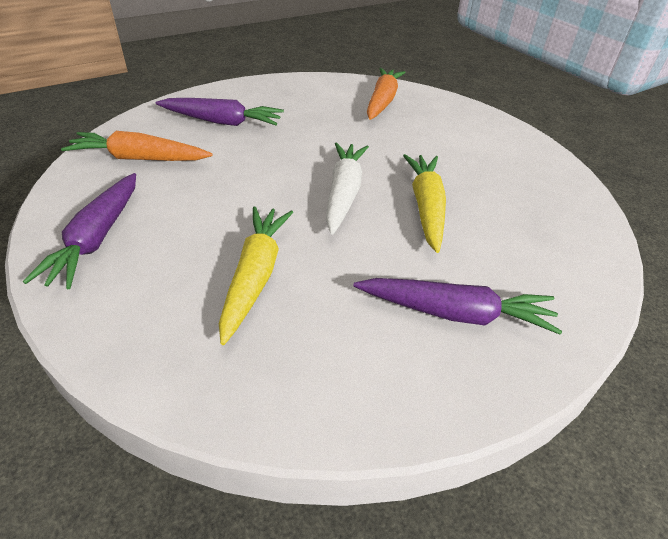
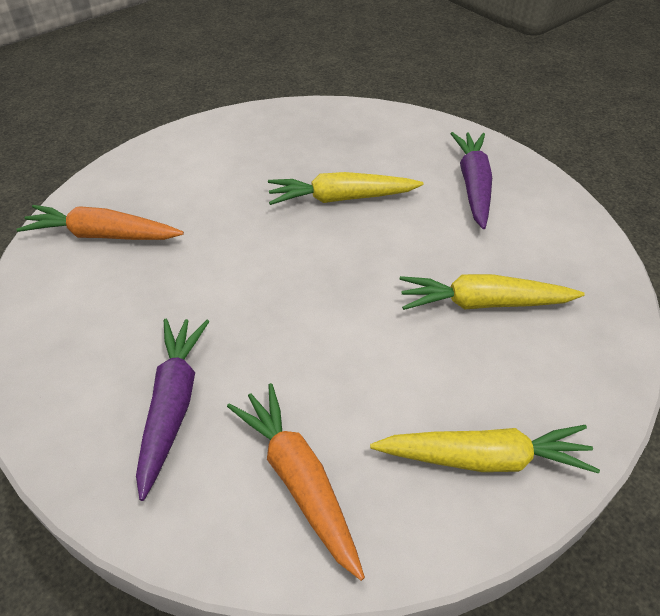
camera: 95 degrees left, 5 degrees up
purple carrot [23,173,136,289] -> yellow carrot [370,425,600,473]
orange carrot [61,131,212,161] -> orange carrot turned 150 degrees clockwise [227,383,365,581]
white carrot [326,142,369,235] -> none

